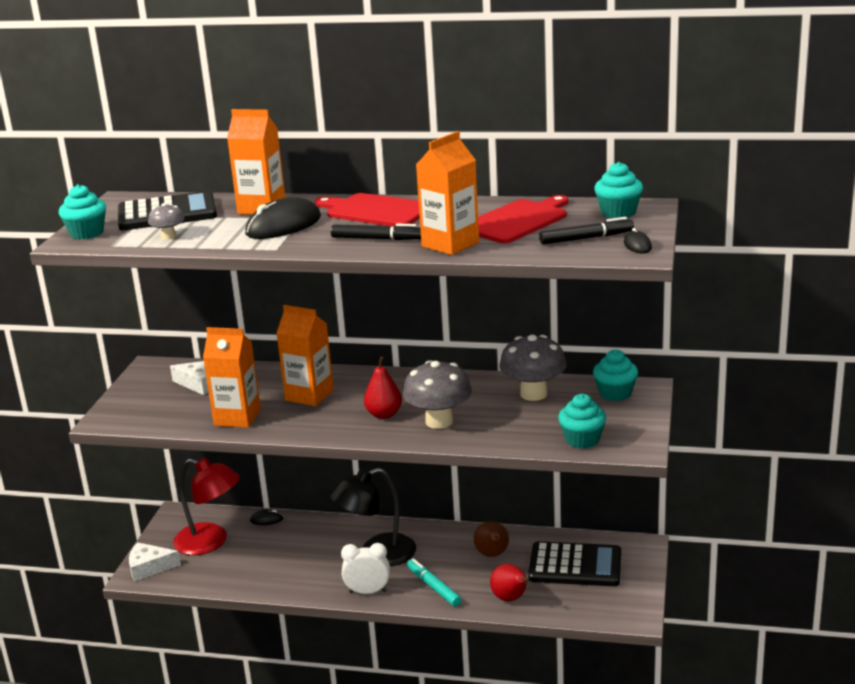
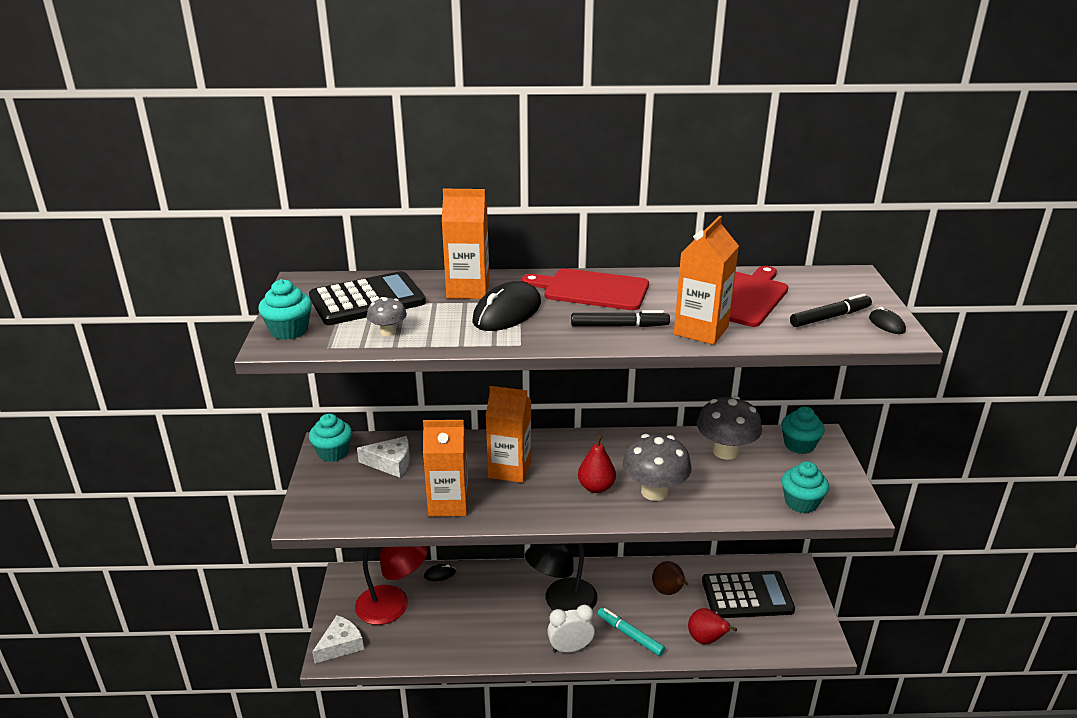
camera: 15 degrees left, 5 degrees up
white cheese [129,542,181,582] -> white cheese turned 150 degrees clockwise [312,615,364,664]
turquoise cupcake [594,162,643,218] -> turquoise cupcake moved to [309,413,352,462]

